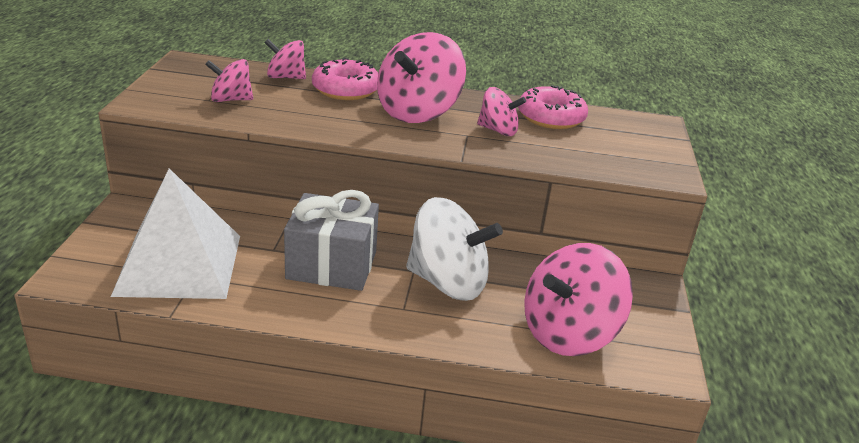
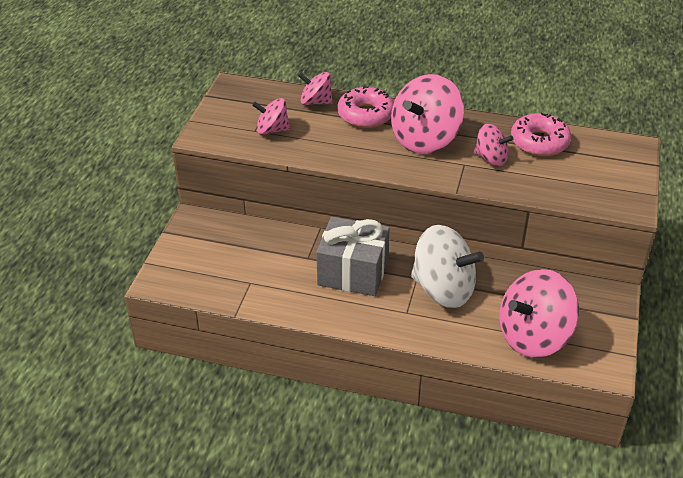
camera: 10 degrees right, 10 degrees up
white pyramid [111,168,240,299] -> none

